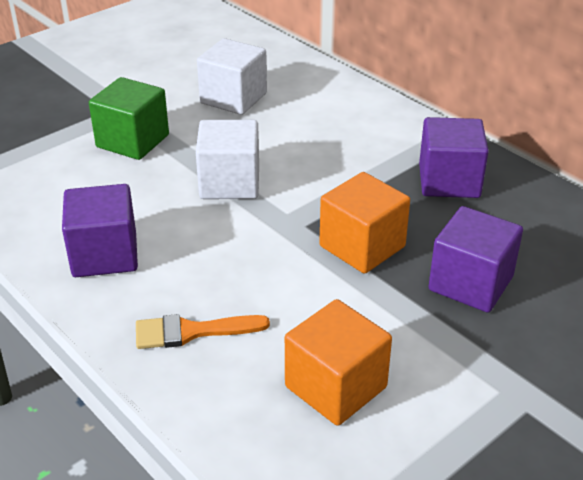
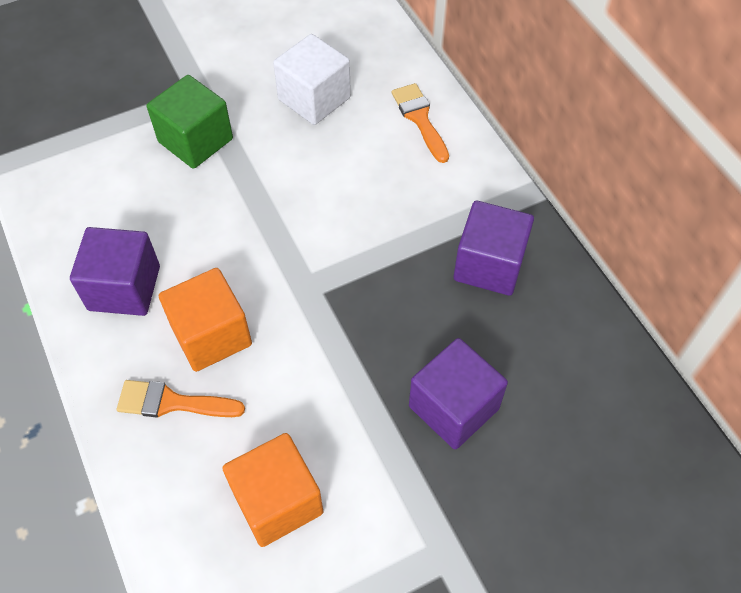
camera: 15 degrees right, 20 degrees up
white cube [196,120,259,199] -> none
orange cube [319,172,410,274] -> orange cube moved to [159,268,252,372]
none -> orange brush [392,83,449,163]

